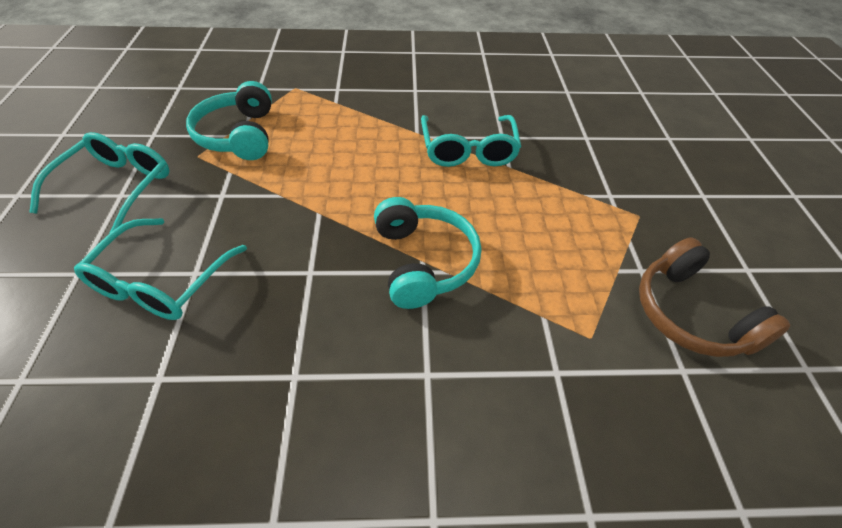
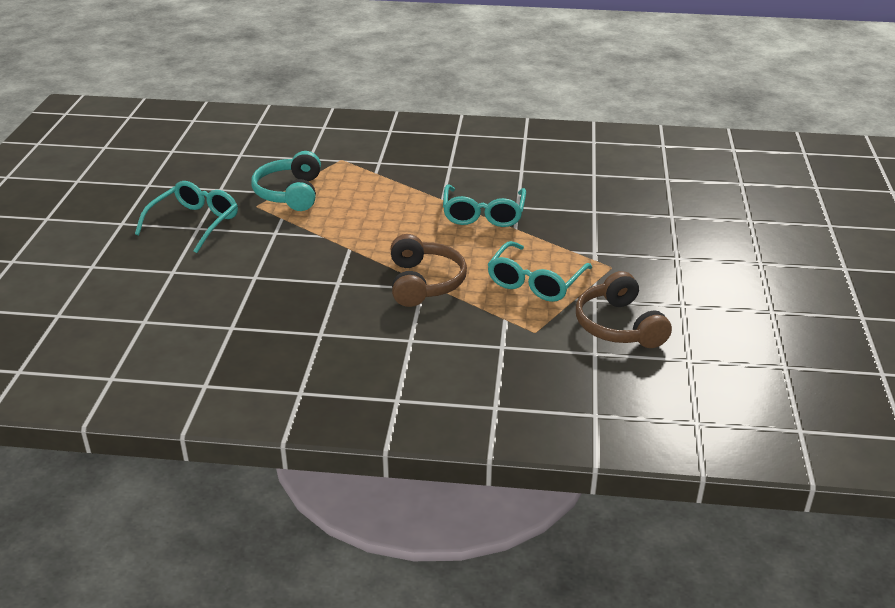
camera: 10 degrees right, 15 degrees down
turquoise glasses [74,218,247,320] -> turquoise glasses moved to [487,241,592,302]
turquoise headphones [374,197,481,309] -> brown headphones [391,234,467,307]

